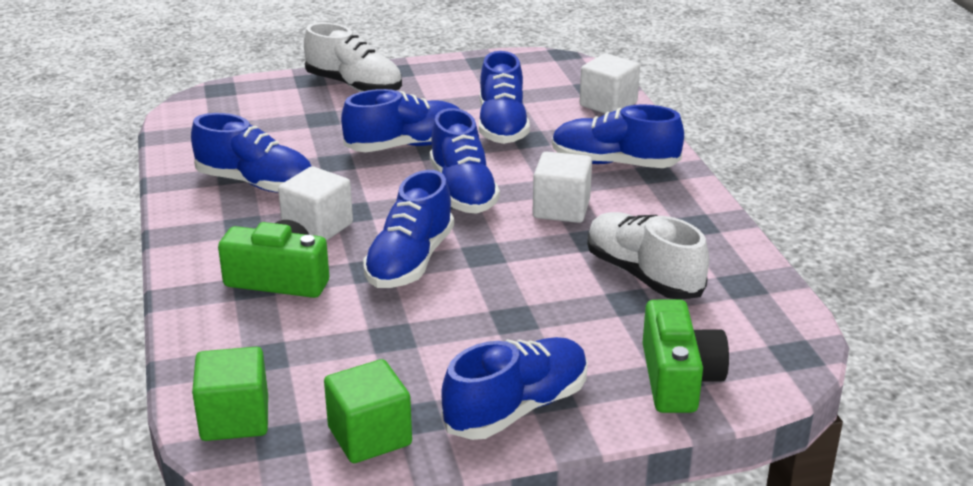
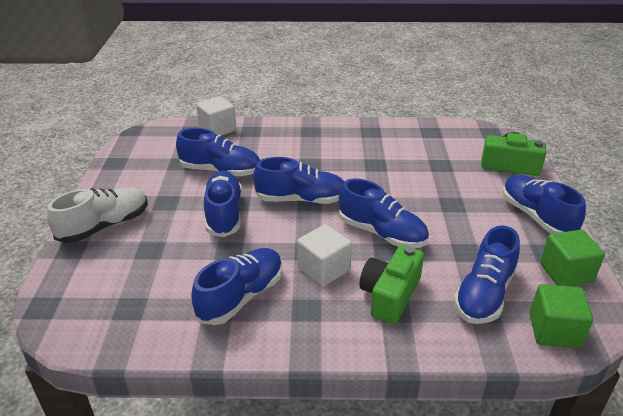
camera: 75 degrees left, 5 degrees up
white cube [533,151,592,223] -> none
blue shoe [552,104,684,168] -> blue shoe moved to [454,225,520,324]
white shoe [587,212,709,300] -> none

